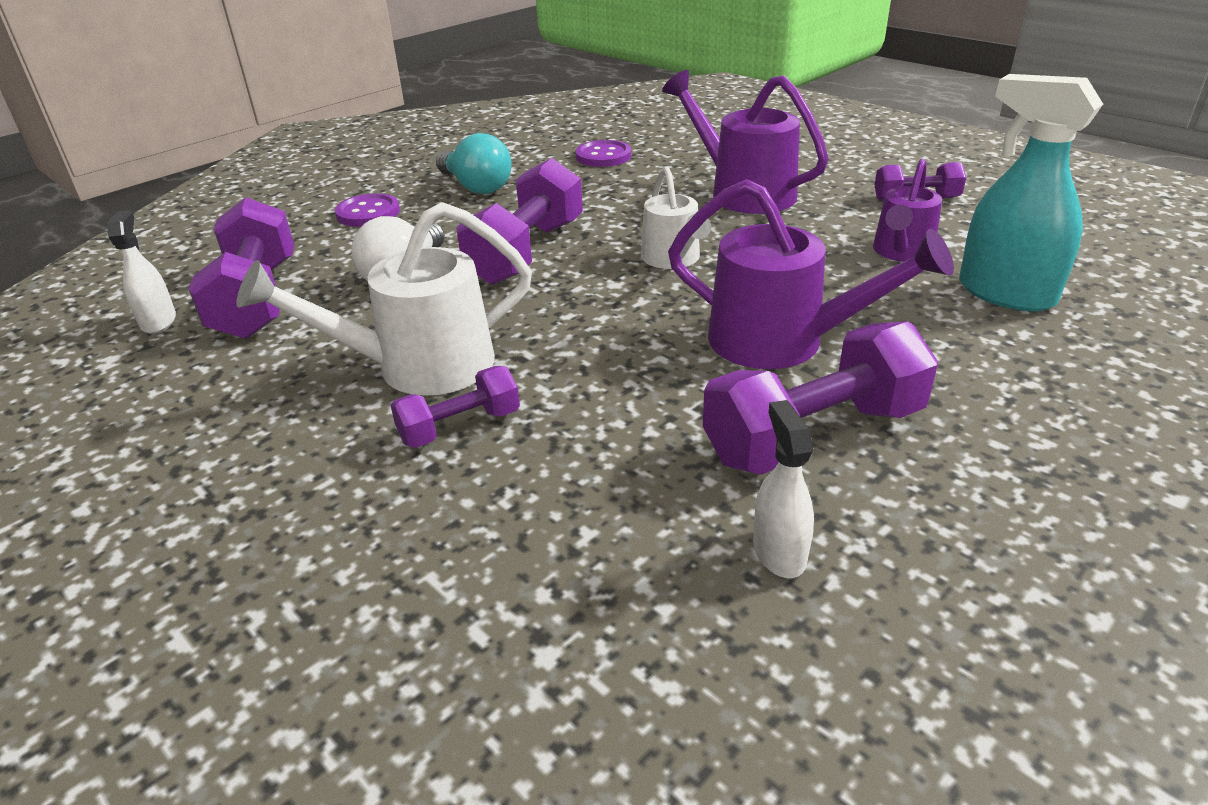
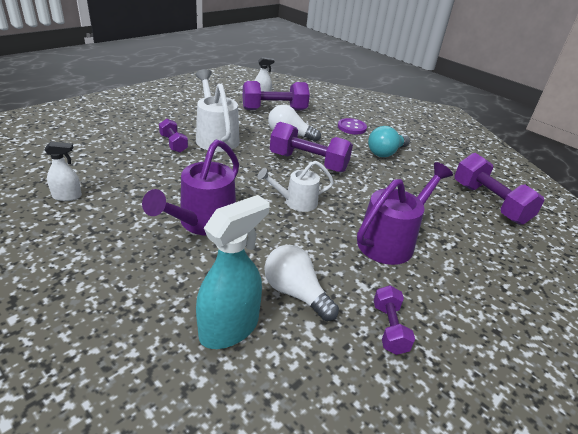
camera: 85 degrees right, 0 degrees up
purple button [575,140,631,167] -> none
purple dumbbell [703,321,938,475] -> purple dumbbell moved to [455,153,545,225]
purple watering can [873,159,942,262] -> white light bulb [264,245,339,321]

